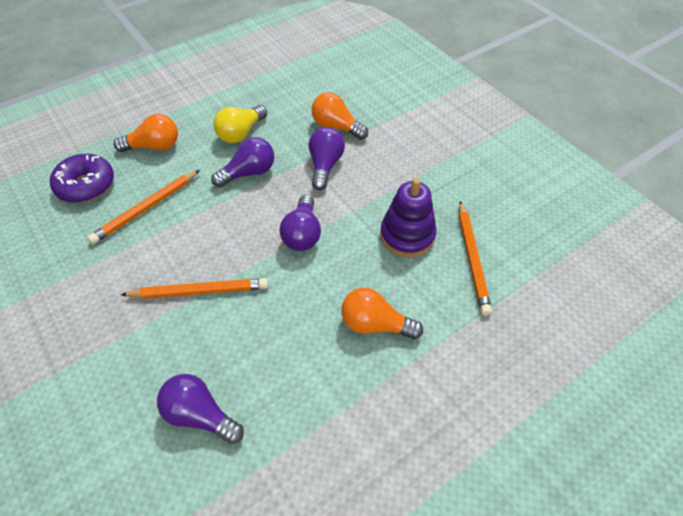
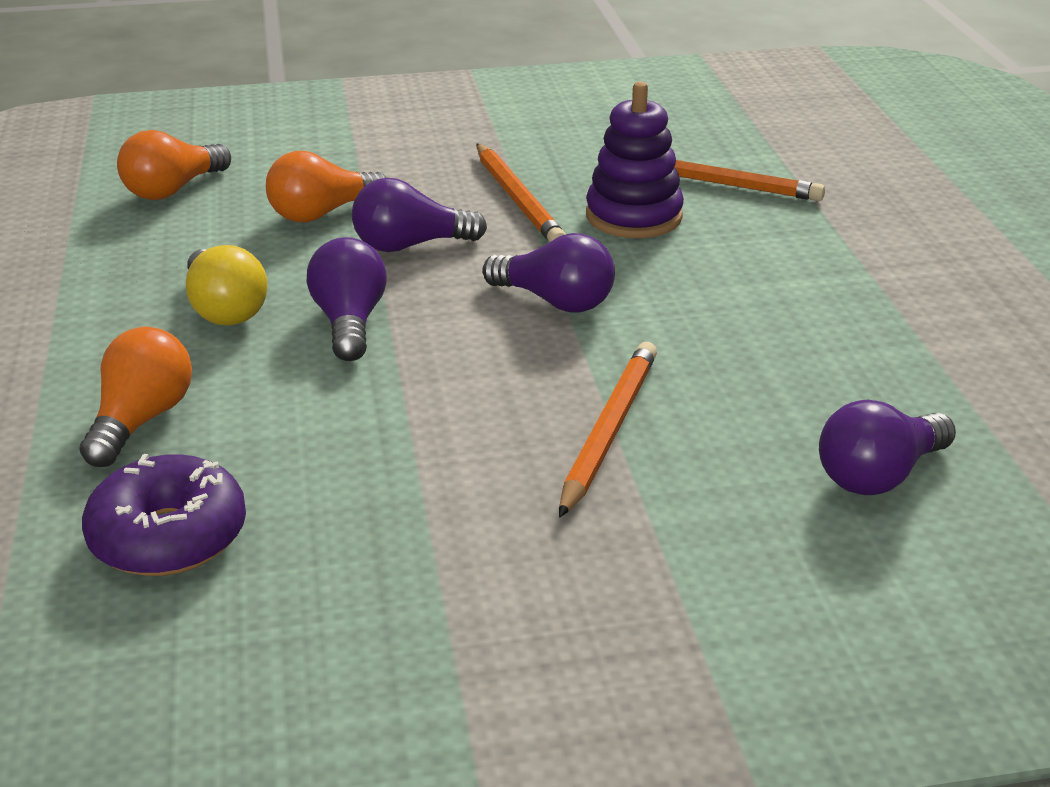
camera: 65 degrees left, 20 degrees down
orange pencil [88,170,200,244] -> orange pencil moved to [477,144,566,242]
purple light bulb [309,127,345,190] -> purple light bulb turned 45 degrees counterclockwise [352,178,487,252]
orange light bulb [341,288,423,339] -> orange light bulb moved to [117,130,231,200]

